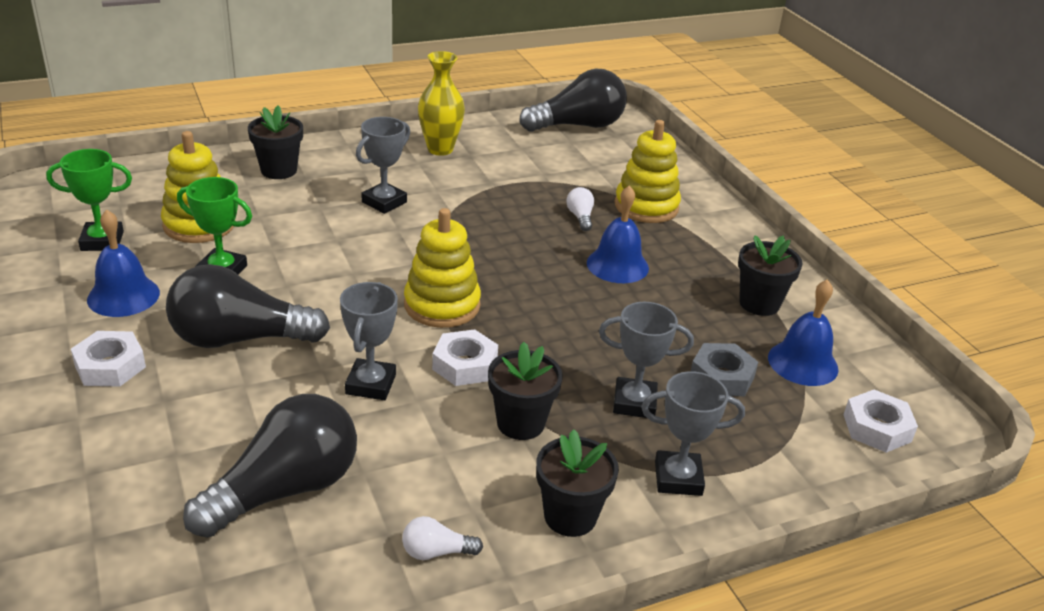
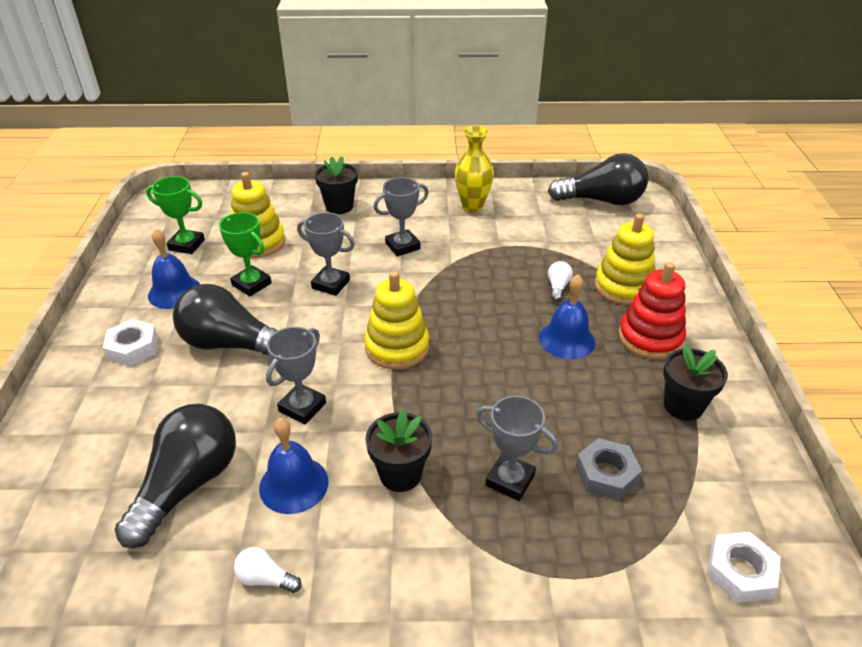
camera: 25 degrees right, 5 degrees up
black light bulb [183,394,357,538] -> black light bulb turned 45 degrees counterclockwise [115,404,236,548]
white nut [432,329,498,386] -> none
black flower pot [536,429,619,537] -> none
grey trophy [641,371,745,496] -> grey trophy moved to [297,212,355,296]
blue bell [768,279,838,386] -> blue bell moved to [259,418,328,514]
none -> red stacking toy [618,262,686,360]

